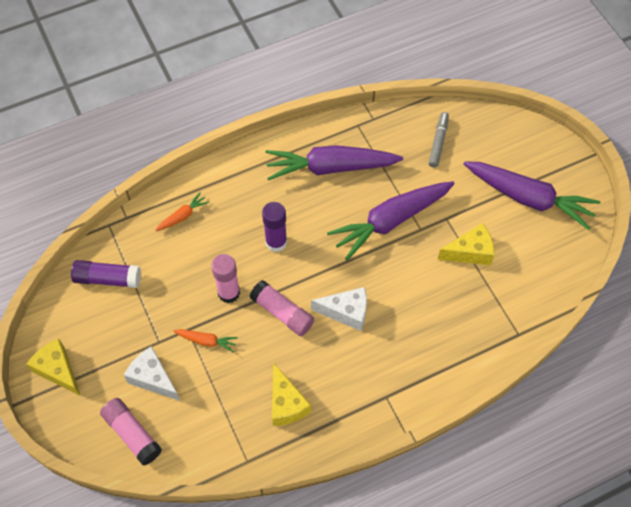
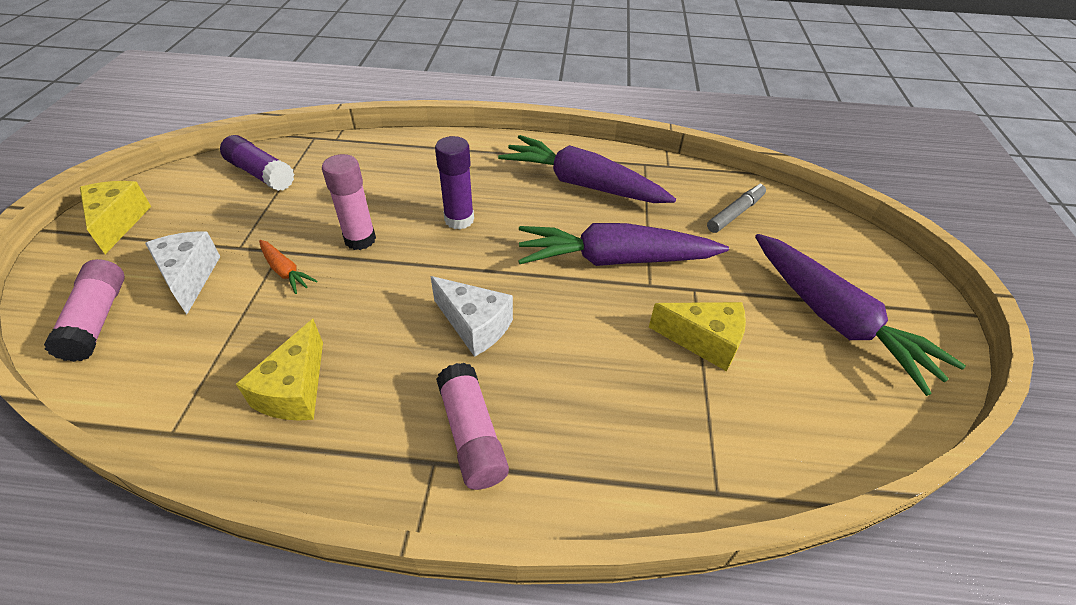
camera: 30 degrees right, 15 degrees down
orange carrot [155,192,209,231] -> none
pink glue stick [249,280,314,336] -> pink glue stick moved to [436,363,509,490]

